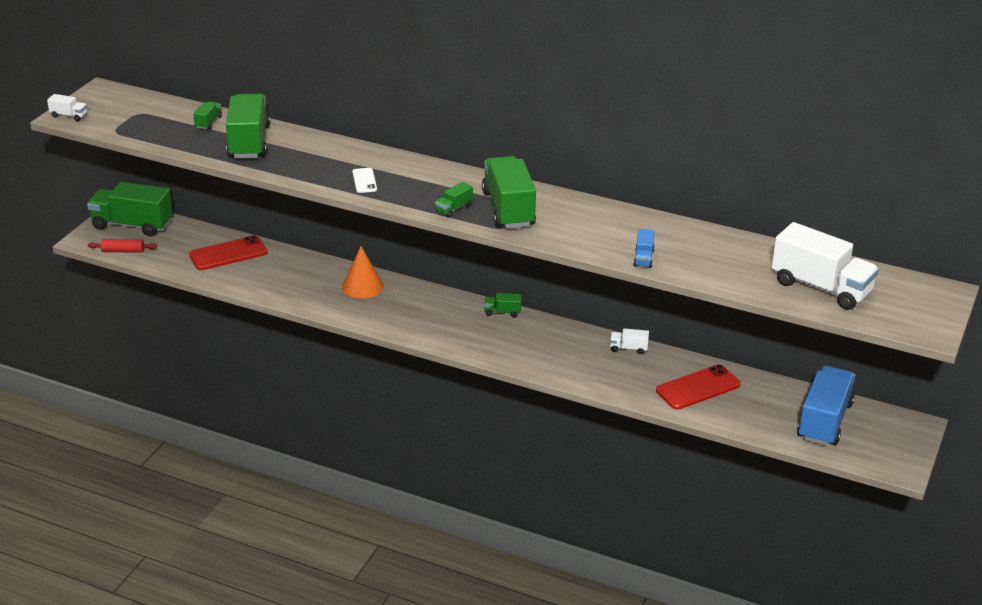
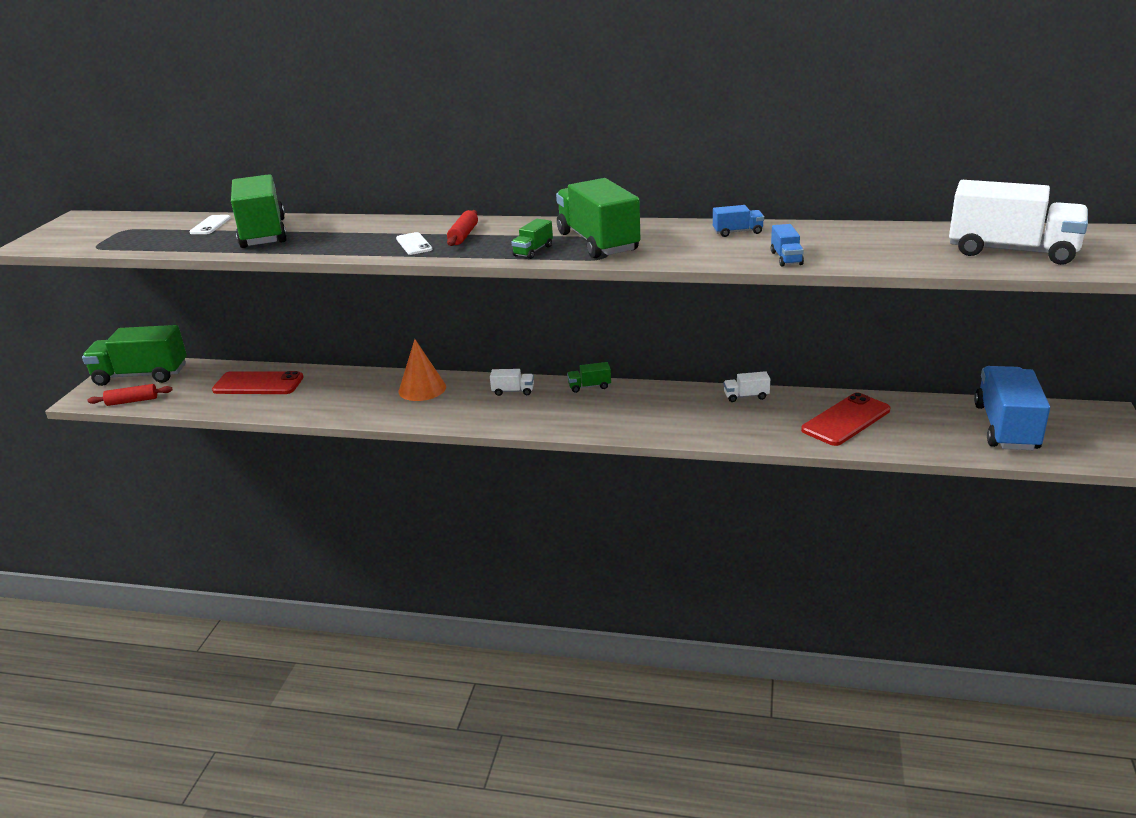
camera: 10 degrees left, 5 degrees down
white truck [47,94,87,121] -> white truck moved to [490,369,534,396]
red phone [189,235,267,270] -> red phone turned 45 degrees clockwise [212,371,304,394]
green truck [193,102,222,129] -> white phone [189,215,231,234]
none -> red rolling pin [447,210,478,246]
none -> blue truck [713,205,764,237]

